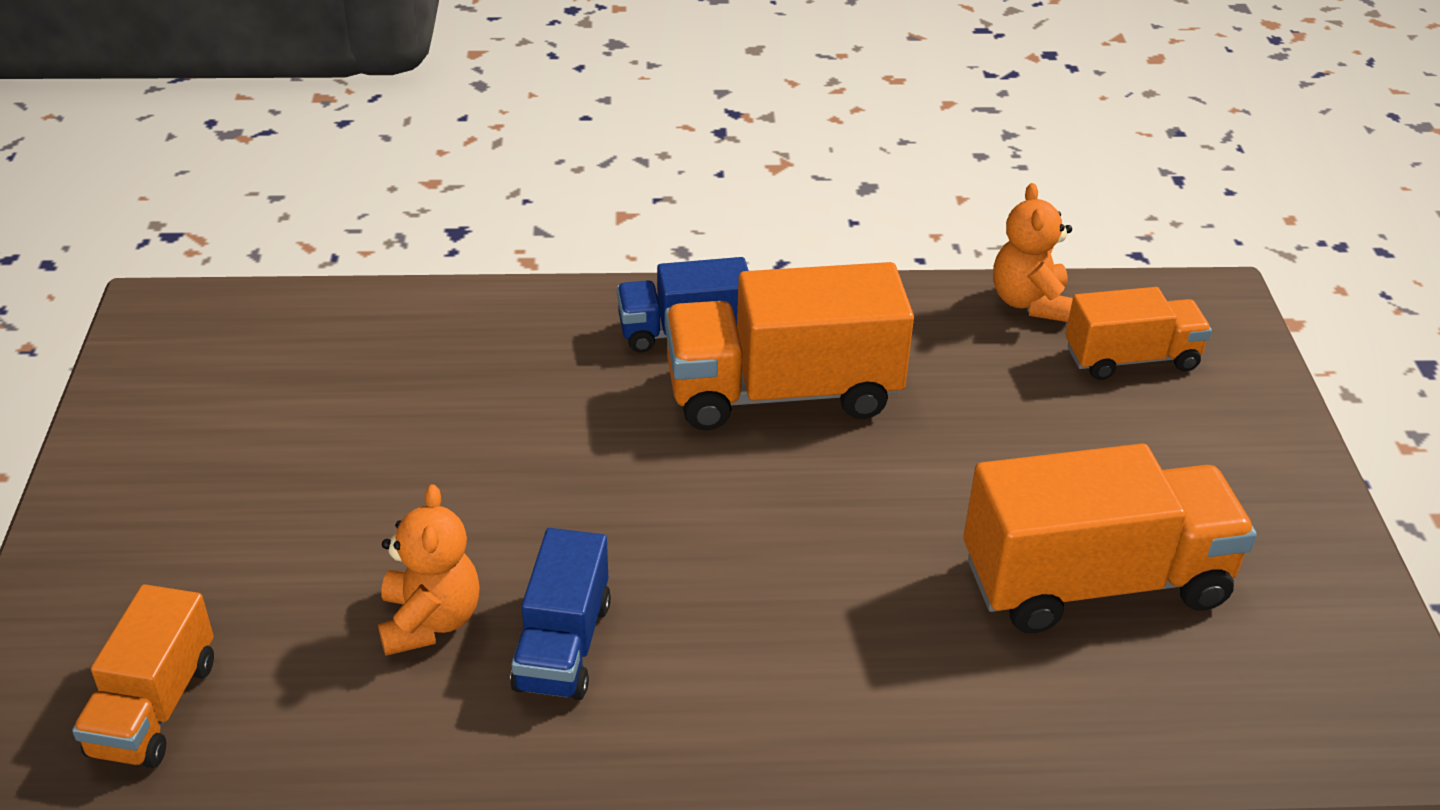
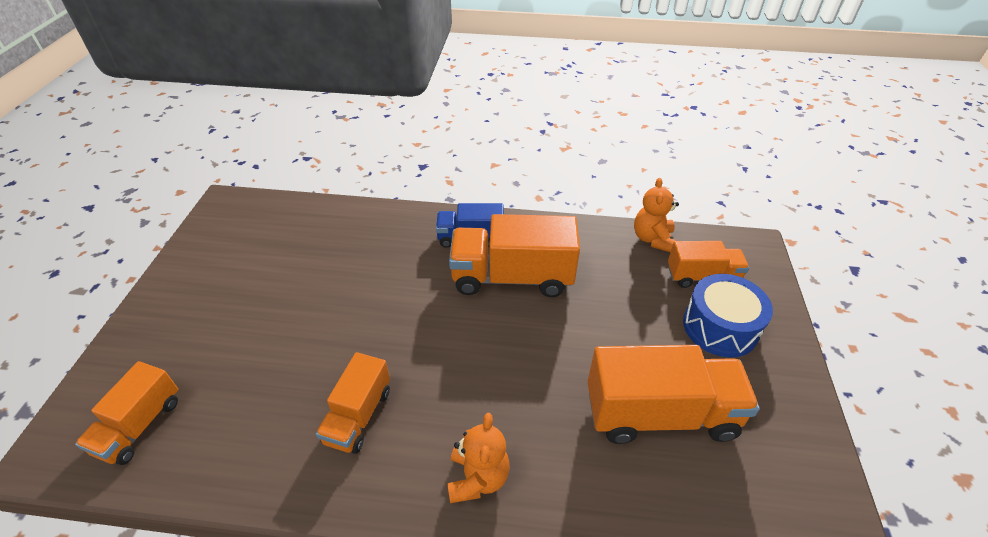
camera: 10 degrees right, 5 degrees up
orange teddy bear [378,484,480,656] -> orange teddy bear moved to [447,413,510,503]
blue truck [510,528,611,700] -> orange truck [316,352,390,454]
none -> blue drum [683,274,773,358]

